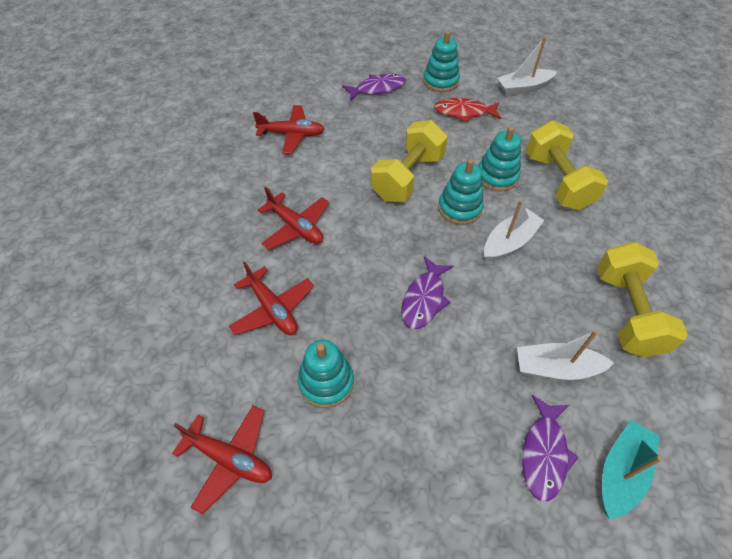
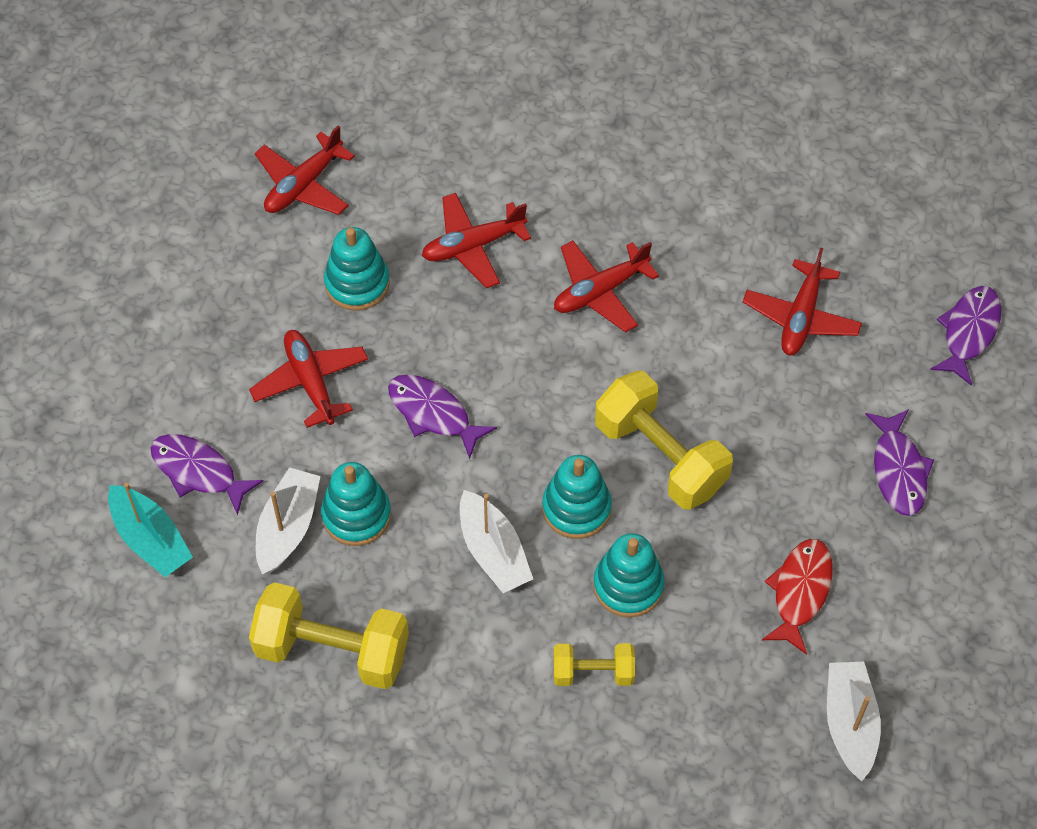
camera: 105 degrees right, 5 degrees up
turquoise stacking toy [423,31,460,92] -> turquoise stacking toy moved to [321,462,391,546]
yellow dumbbell [526,121,608,210] -> yellow dumbbell [554,643,635,686], size x0.55
none -> red plane [249,330,368,428]
none -> purple fish [930,286,1002,386]

